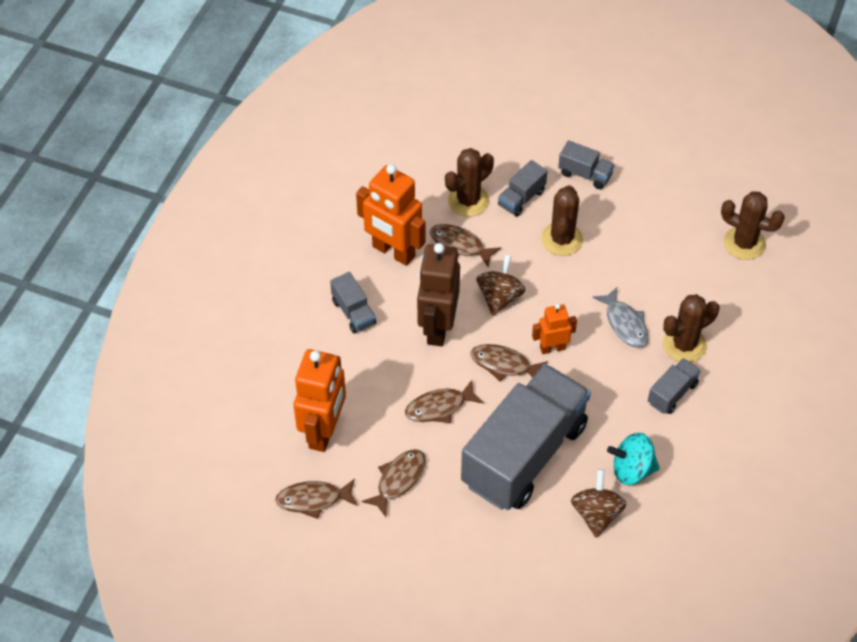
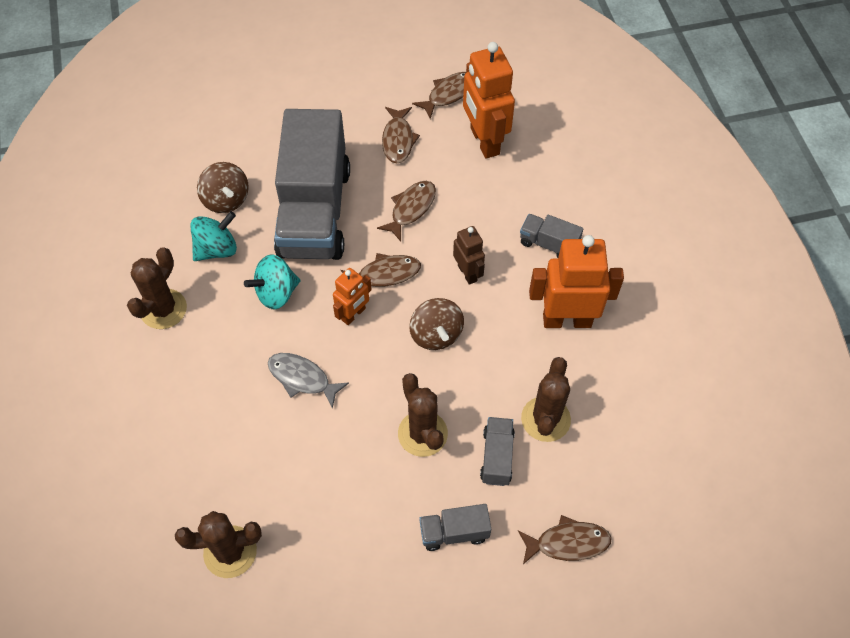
camera: 145 degrees right, 5 degrees up
brown robot [417,243,460,346] -> brown robot [453,226,485,285], size x0.55
brown fish [430,224,501,268] -> brown fish moved to [518,515,612,564]
grey truck [648,358,701,414] -> none
brown cactus [663,294,719,363] -> brown cactus moved to [127,247,187,329]
none -> turquoise spinning top [244,255,301,309]

